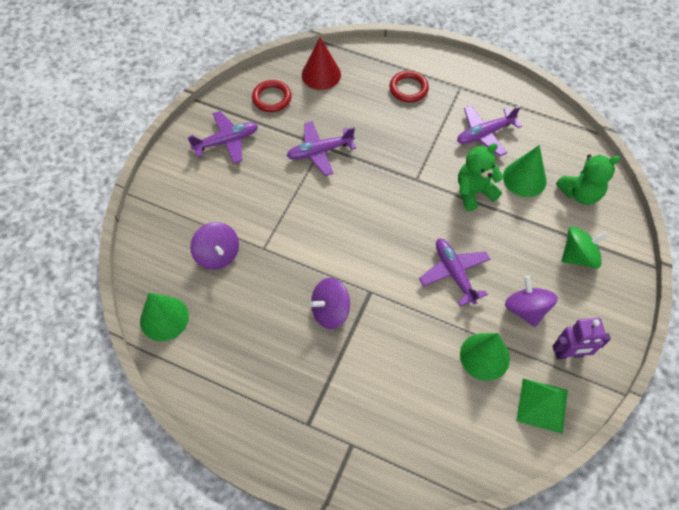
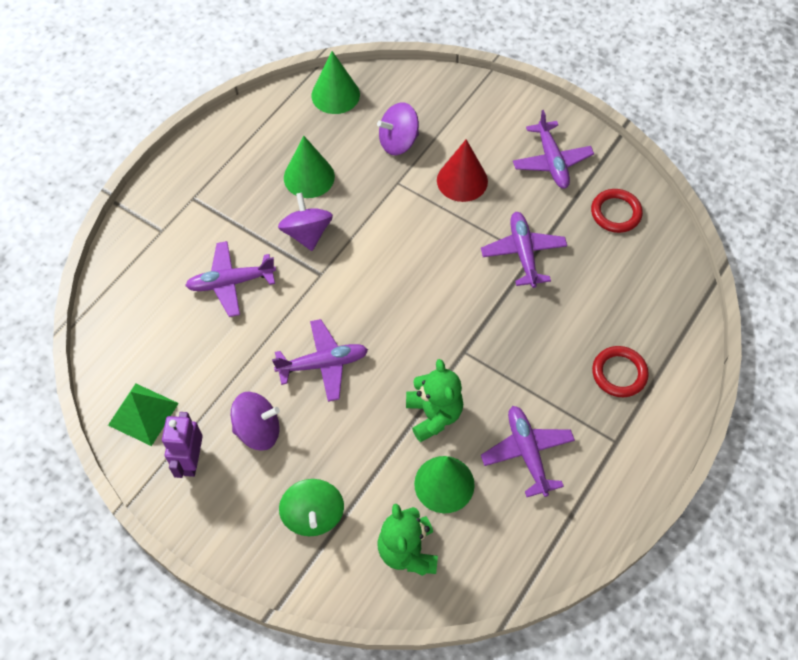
camera: 100 degrees right, 0 degrees up
red cone [302,37,341,90] -> red cone moved to [437,139,488,202]
green cone [460,333,510,381] -> green cone moved to [284,136,335,198]
none -> purple plane [185,241,276,317]

